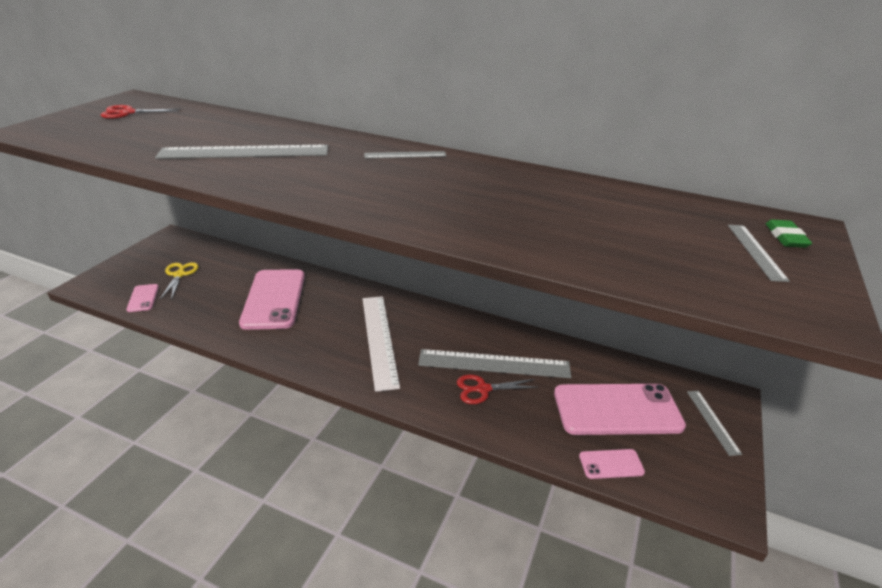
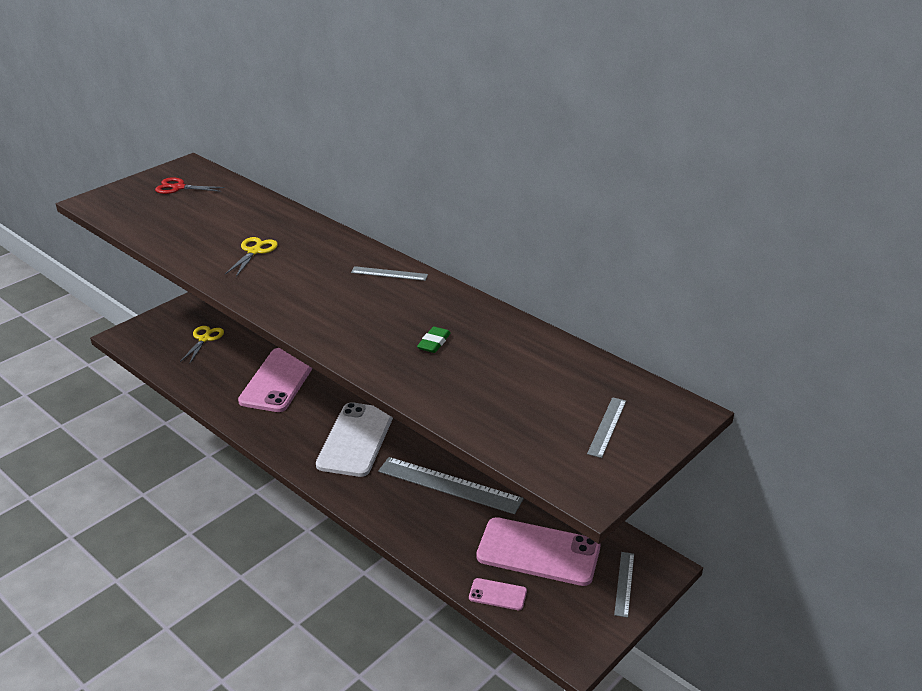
camera: 20 degrees right, 0 degrees up
pink phone [126,284,159,312] -> none
grey ruler [155,145,328,159] -> yellow scissors [225,237,278,277]
white ruler [363,296,400,392] -> white phone [316,402,393,477]
red scissors [457,374,538,404] -> none
green eraser [766,219,812,248] -> green eraser moved to [417,327,451,353]

